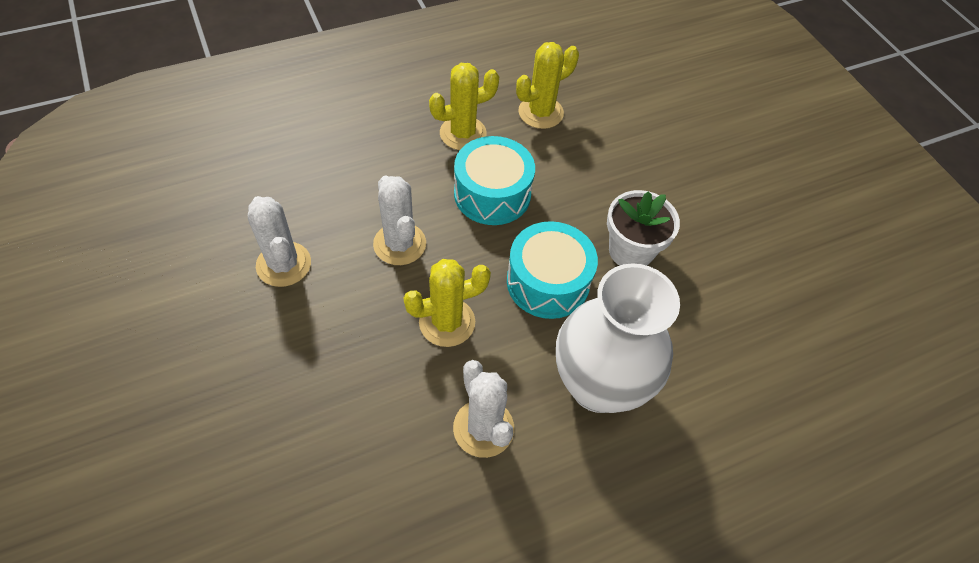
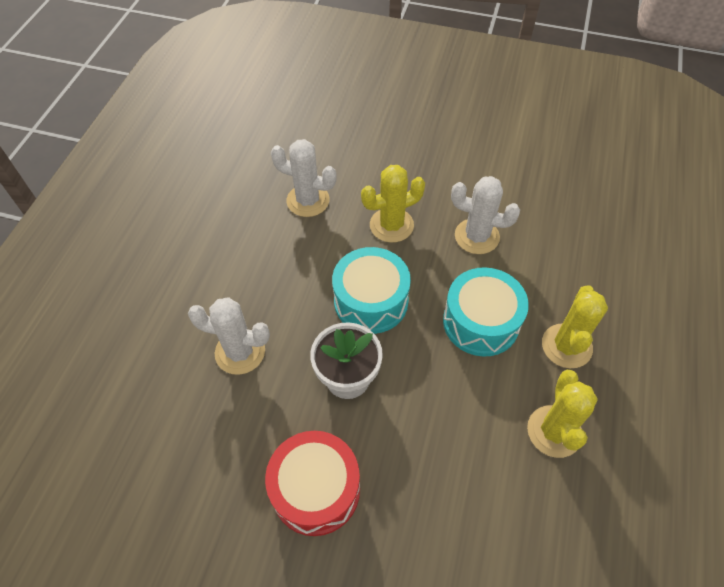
camera: 135 degrees right, 0 degrees up
white cactus [248,196,311,287] -> white cactus moved to [188,297,270,375]
yellow cactus [403,259,491,347] -> yellow cactus turned 45 degrees clockwise [361,165,425,243]
white vase [556,263,680,413] -> none
none -> red drum [265,431,360,536]

